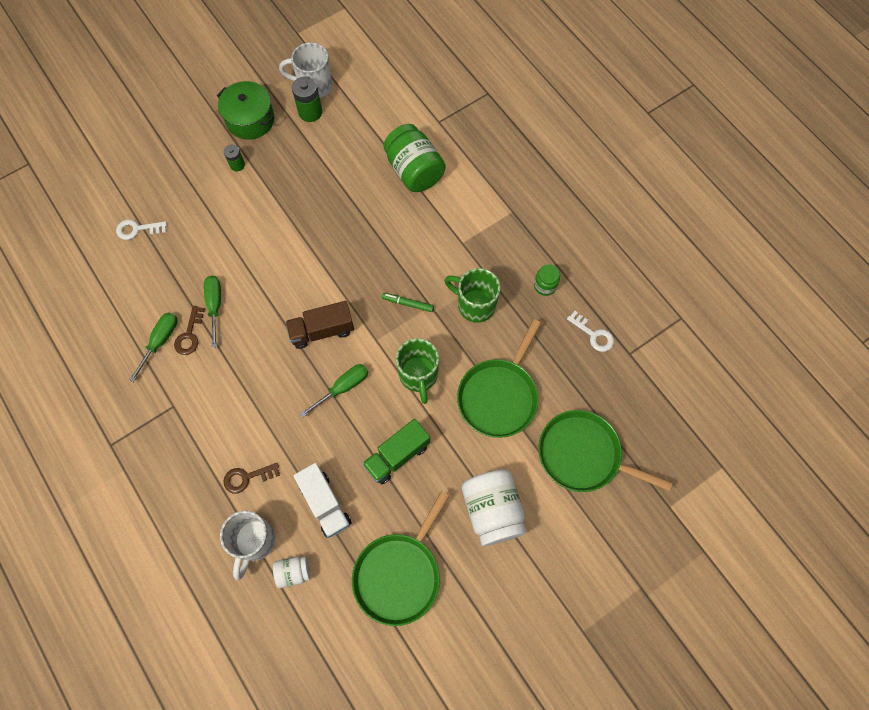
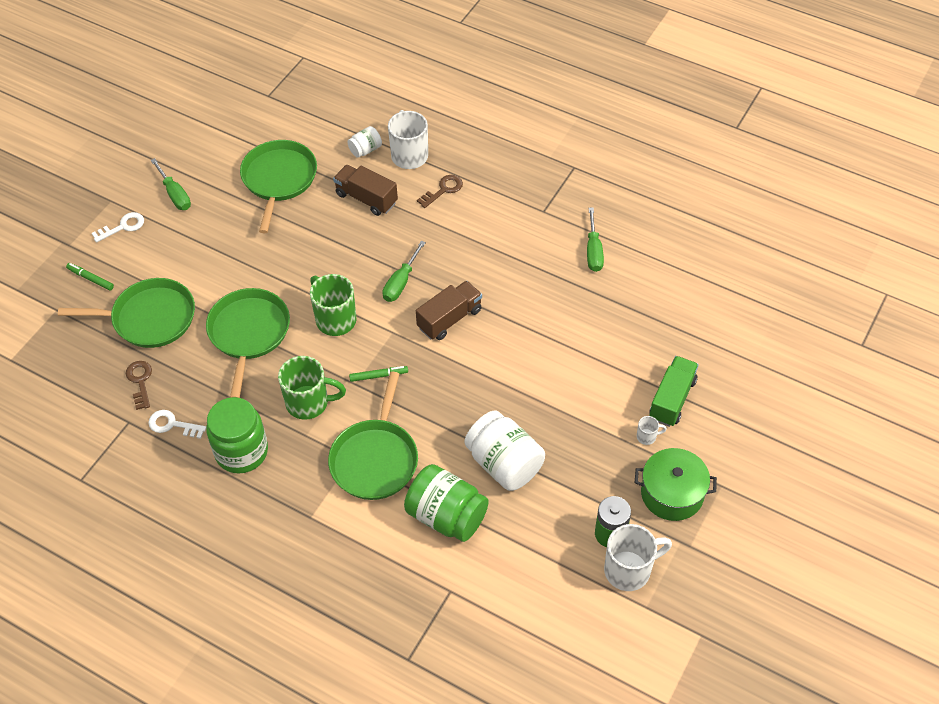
camera: 155 degrees right, 15 degrees down
white key [116,219,167,240] -> white key moved to [92,212,144,243]
brown key [174,306,205,355] -> brown key moved to [126,361,152,410]
green screwdriver [204,276,221,348] -> green screwdriver moved to [151,158,191,210]
green battery [224,145,245,171] -> white mug [637,416,667,445]
white truck [293,463,352,538] -> brown truck [333,165,398,216]
green truck [362,419,430,485] -> green truck moved to [649,356,699,427]
white jar [462,469,527,546] -> white jar moved to [465,411,545,491]
green jar [534,264,560,296] -> green jar [206,397,268,474], size x2.00
none -> green marker [66,263,114,291]
none -> green pan [328,372,418,500]

